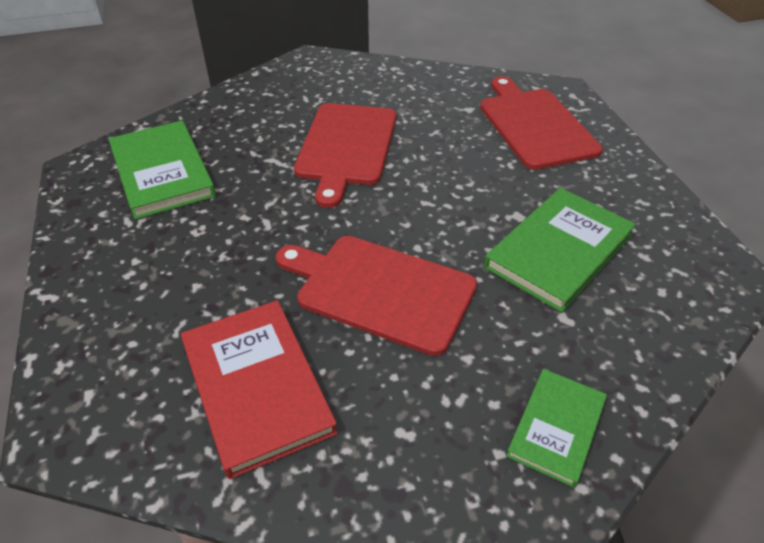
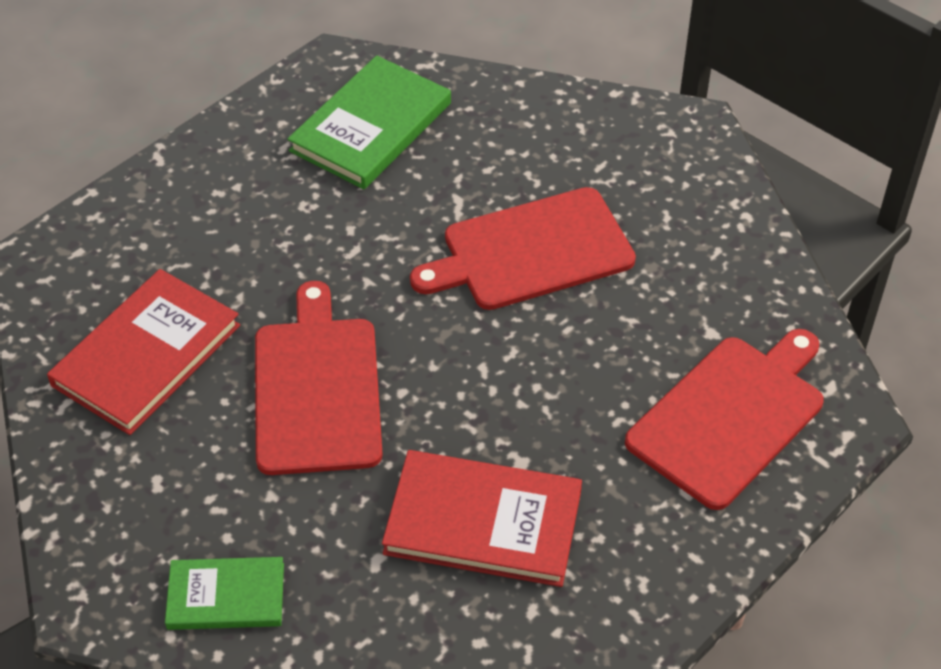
camera: 60 degrees right, 5 degrees up
green book [484,188,636,313] -> red book [382,450,582,587]

